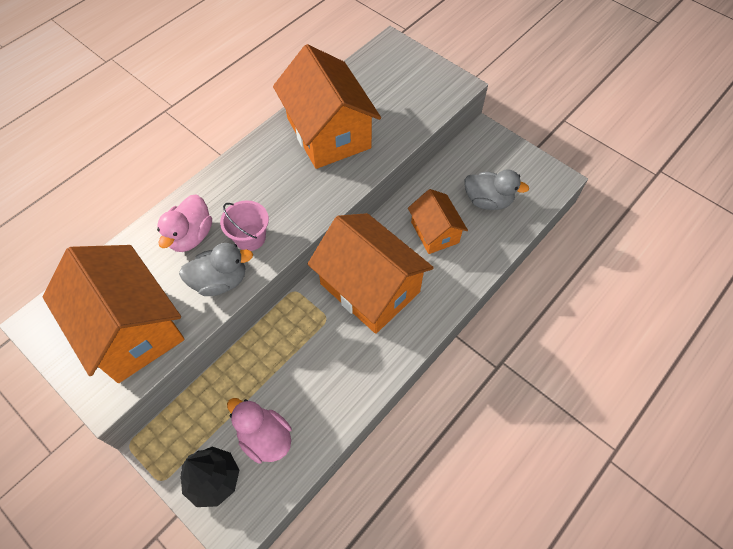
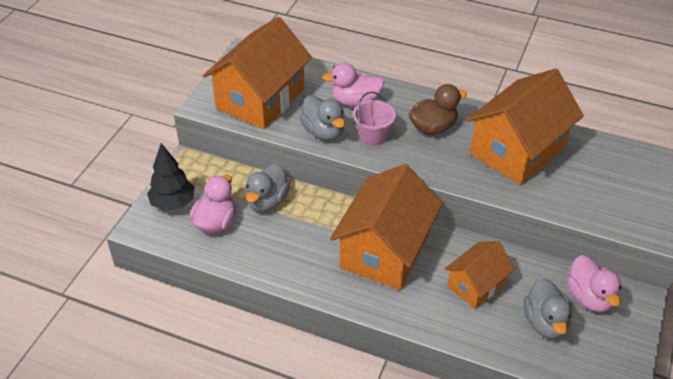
camera: 70 degrees right, 15 degrees down
none -> grey duck [246,163,290,212]
none -> brown duck [409,84,467,135]
none -> pink duck [566,255,621,312]

